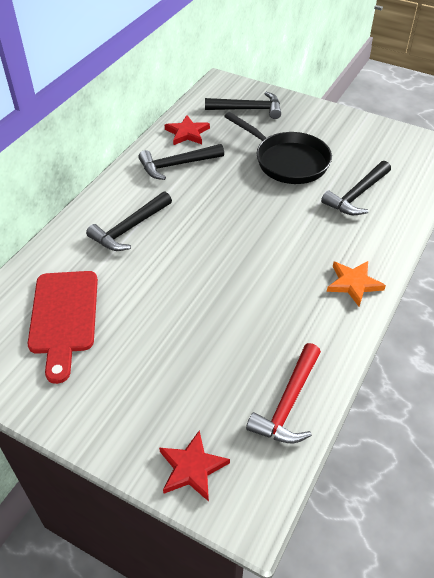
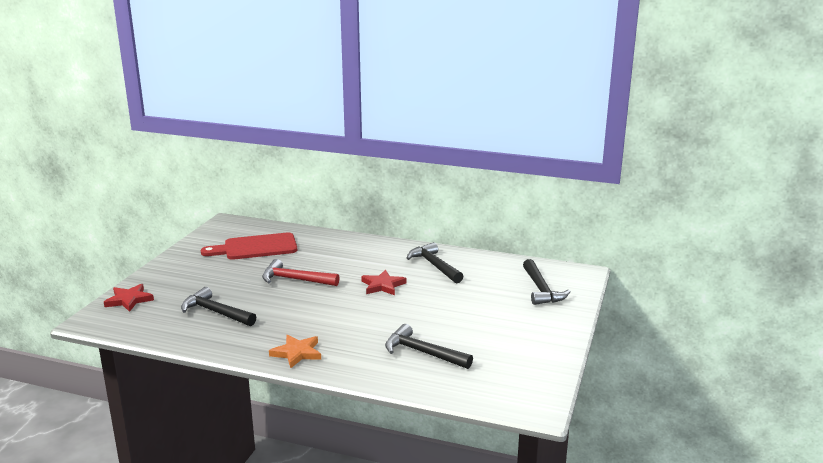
camera: 80 degrees right, 25 degrees down
black hammer [86,192,172,251] -> black hammer moved to [181,287,256,326]
red star [165,115,210,145] -> red star moved to [361,270,406,295]
black pan [224,112,332,184] -> none
red hammer [246,343,321,443] -> red hammer moved to [262,259,340,286]

